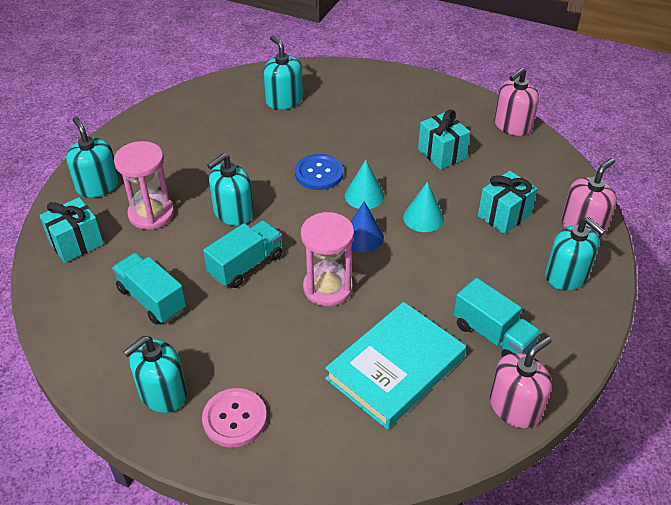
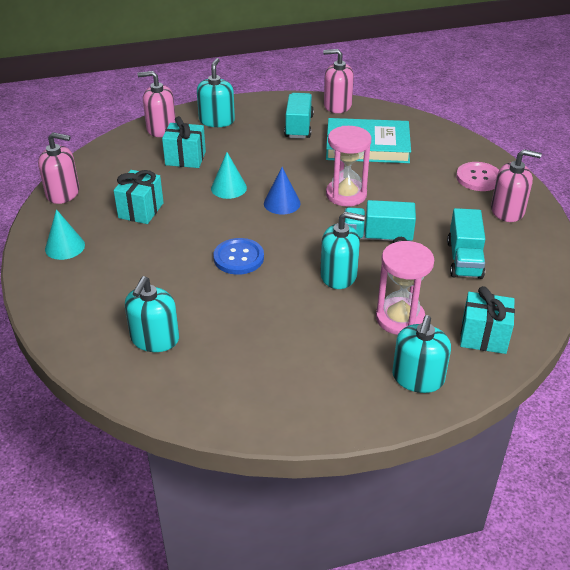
camera: 130 degrees left, 5 degrees down
turquoise soap dispenser [123,336,187,413] -> pink soap dispenser [491,149,542,222]
turquoise cone [345,160,384,209] -> turquoise cone moved to [45,209,85,260]

